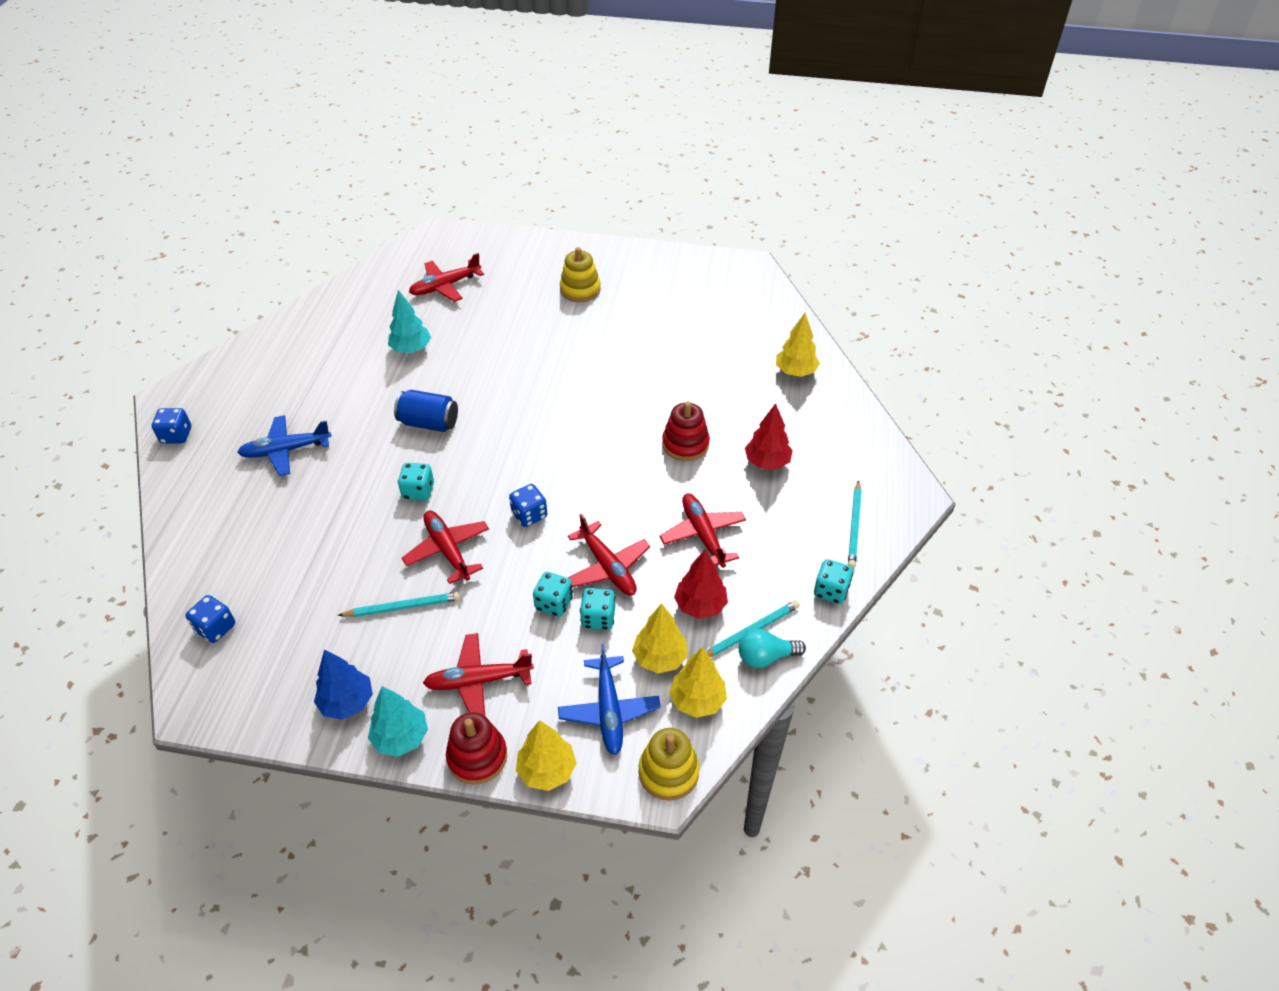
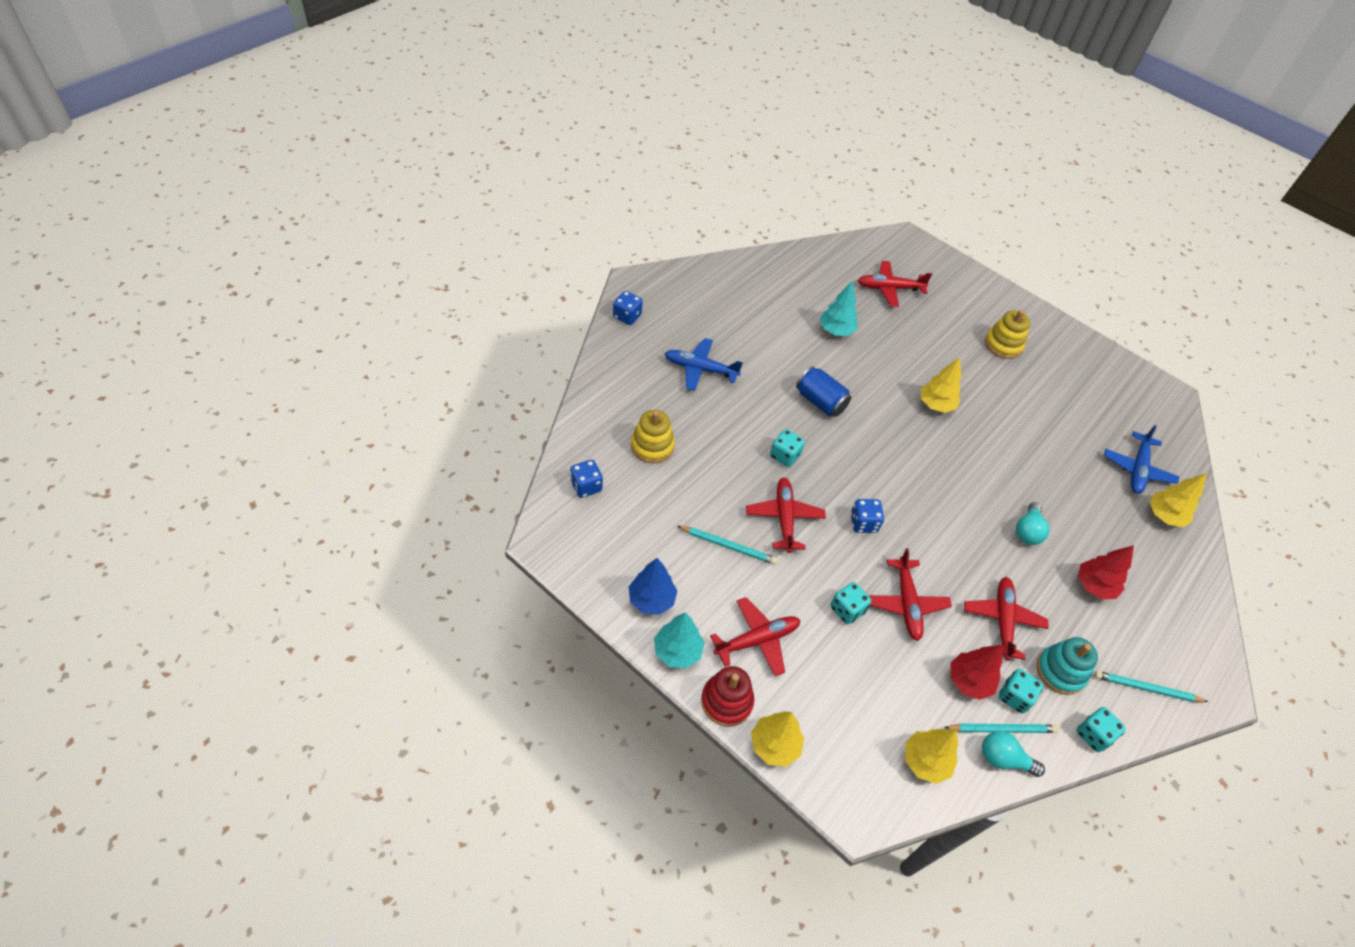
camera: 25 degrees right, 5 degrees up
red plane [423,633,534,716] -> red plane turned 135 degrees clockwise [710,597,801,676]
blue plane [558,643,661,755] -> blue plane moved to [1104,425,1179,494]
turquoise dice [580,588,615,630] -> turquoise dice moved to [999,669,1043,714]
yellow tree [632,604,688,673] -> yellow tree moved to [921,357,961,413]
yellow stacking toy [639,728,700,801] -> yellow stacking toy moved to [631,410,675,463]
red stacking toy [662,401,710,461] -> turquoise light bulb [1016,502,1050,545]
turquoise pencil [848,480,862,568] -> turquoise pencil turned 60 degrees clockwise [1094,671,1208,702]
none -> turquoise stacking toy [1037,637,1098,695]

